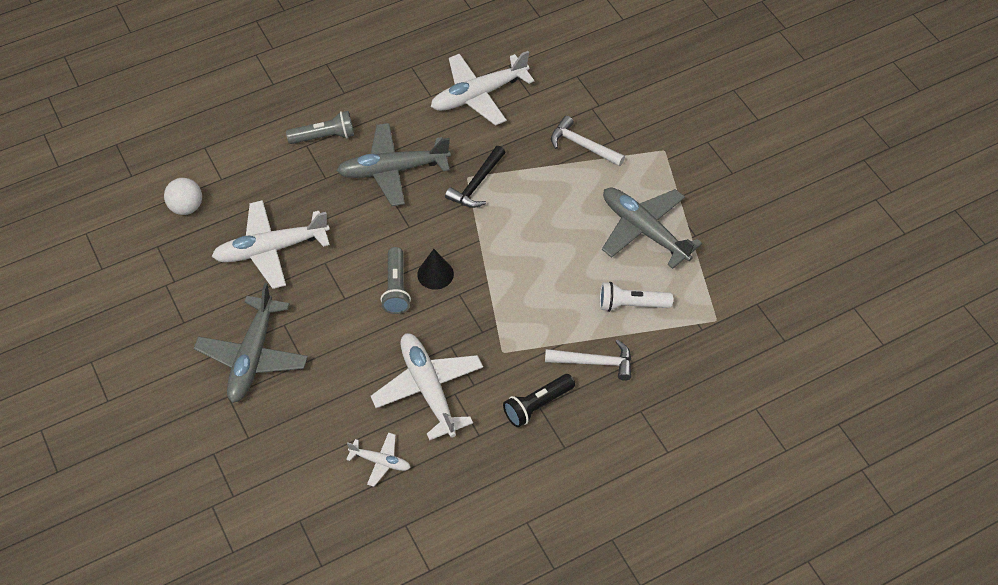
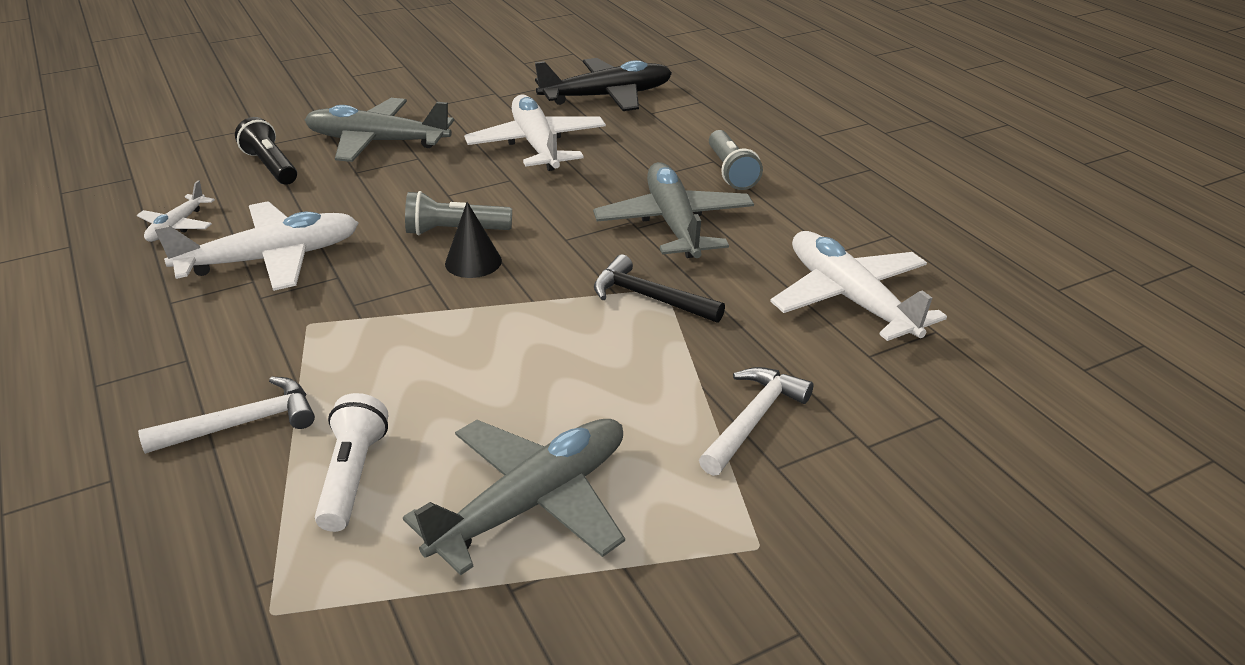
camera: 90 degrees right, 20 degrees down
white ball [164,178,202,215] -> black plane [535,58,672,111]
black flashlight [503,374,575,427] -> black flashlight moved to [235,117,297,185]
white hammer [545,339,631,381] -> white hammer turned 120 degrees counterclockwise [138,376,315,454]

